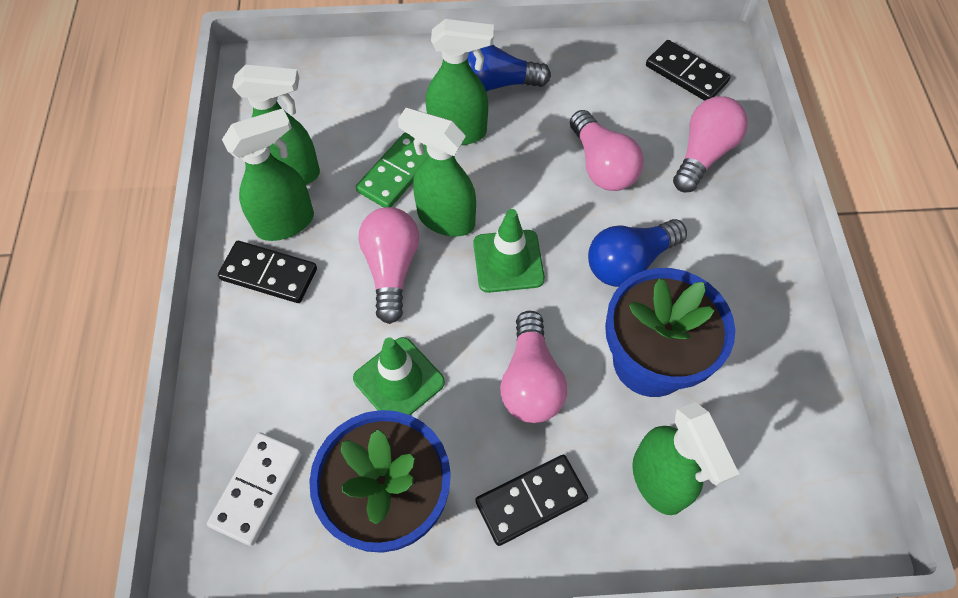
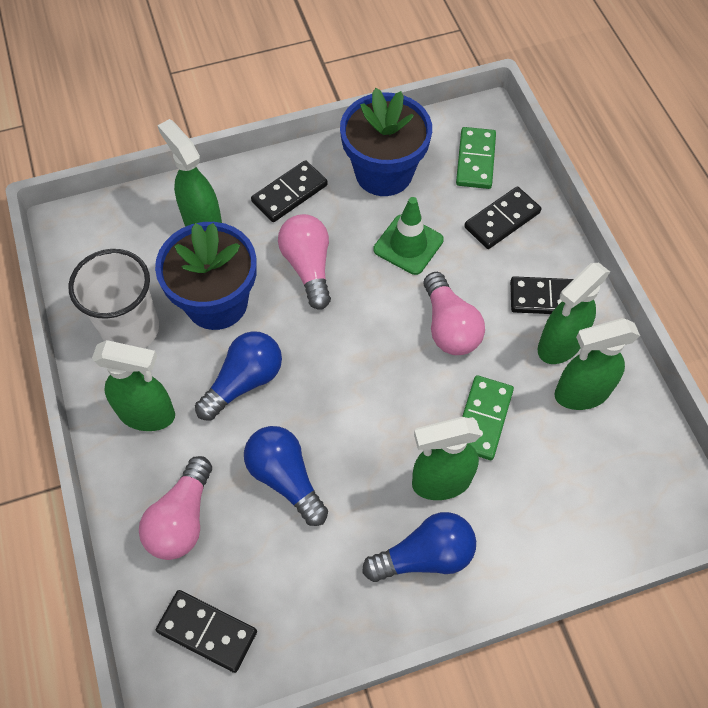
camera: 165 degrees right, 0 degrees up
white domino [207,433,302,546] -> green domino [456,127,496,189]
green spray bottle [398,108,476,237] -> green spray bottle moved to [92,340,175,431]
green traffic cone [473,209,545,293] -> none
pink light bulb [570,110,644,191] -> blue light bulb [244,426,328,526]
none -> white cup [68,249,159,348]
none -> black domino [464,186,541,249]

